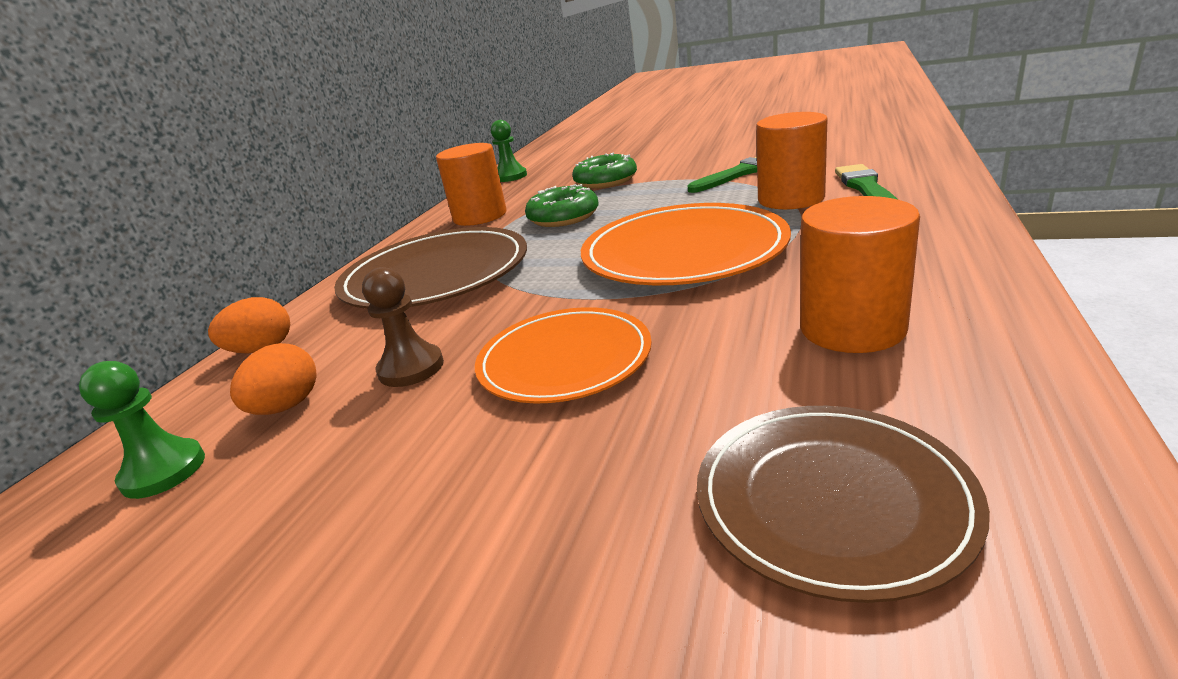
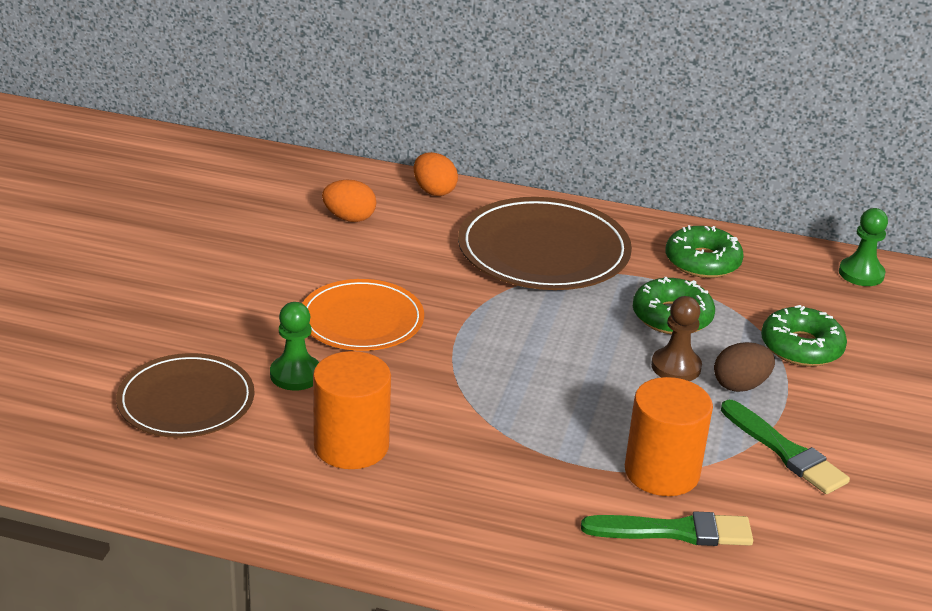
camera: 80 degrees right, 5 degrees up
green pawn [79,361,205,499] -> green pawn moved to [270,302,319,391]
brown pawn [362,267,444,387] -> brown pawn moved to [651,296,702,381]
orange cylinder [436,143,506,226] -> green donut [666,225,744,278]
orange plate [581,203,791,285] -> none
none -> brown egg [714,342,775,392]

